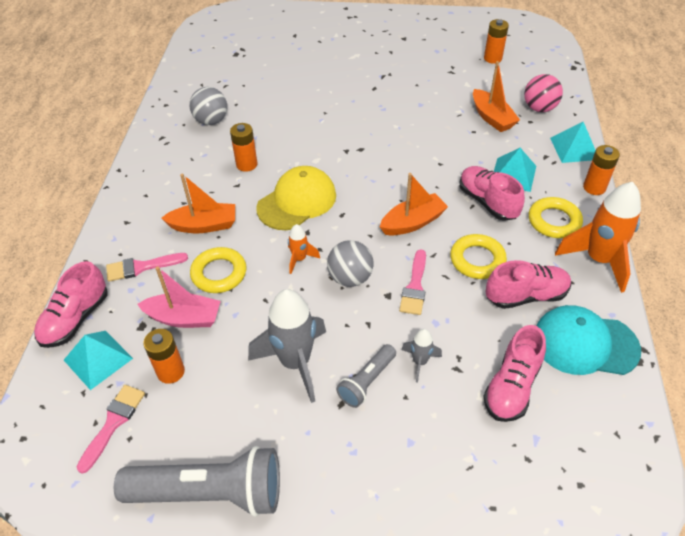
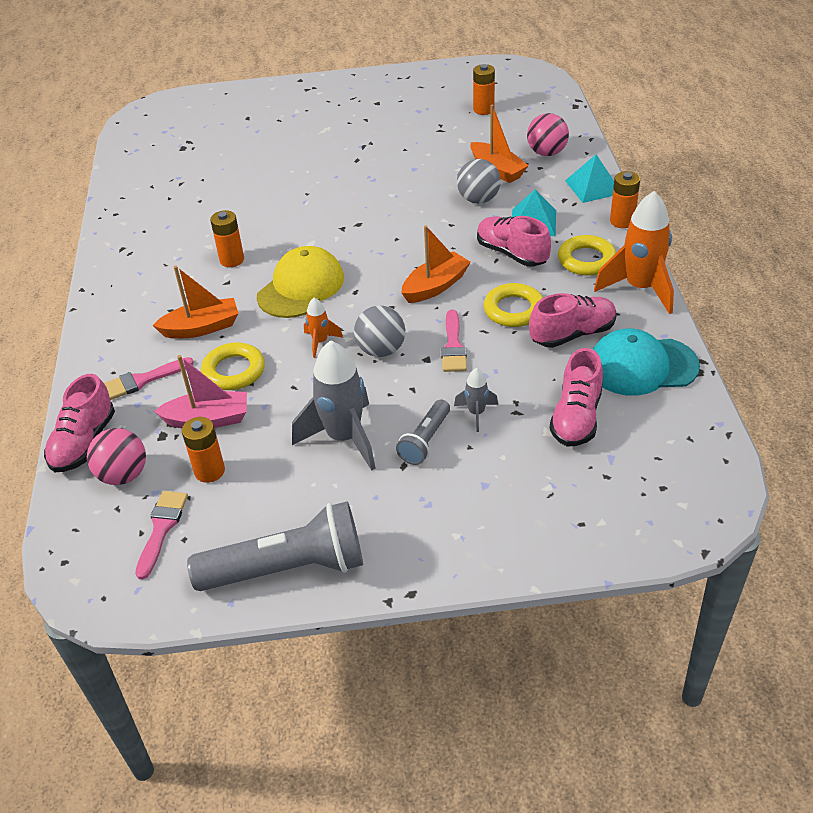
camera: 10 degrees left, 5 degrees down
turquoise pyramid [64,331,133,390] -> pink ball [87,428,146,485]
grey ball [190,87,227,125] -> grey ball moved to [457,159,501,204]

